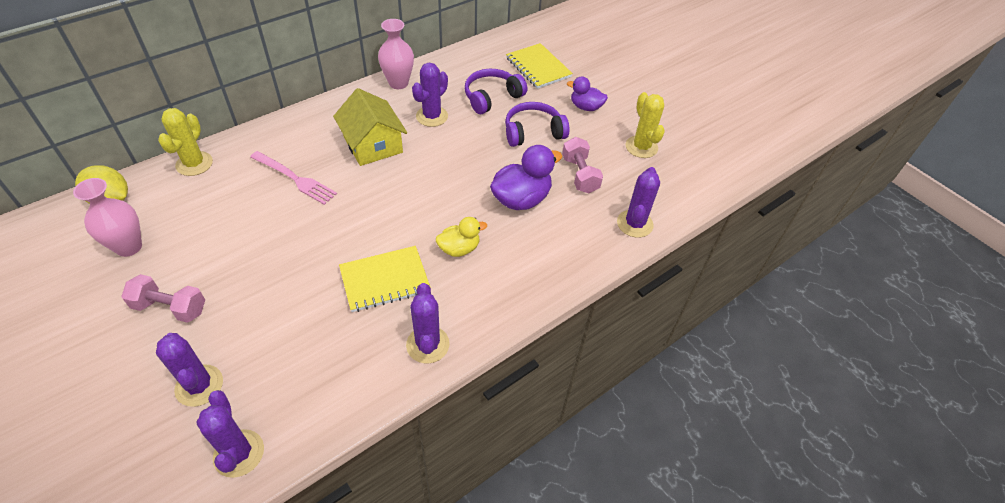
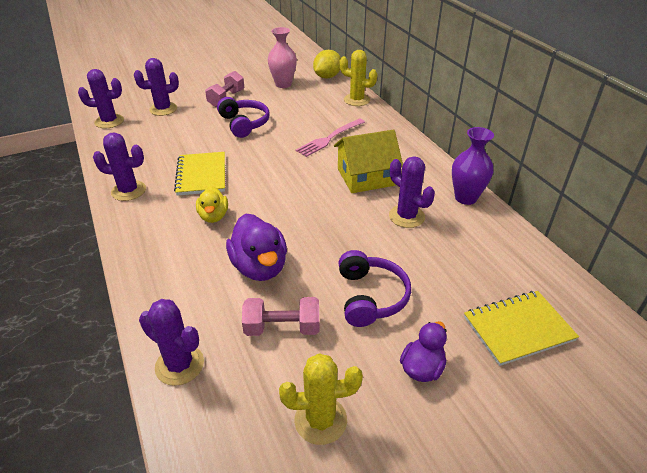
camera: 105 degrees right, 10 degrees down
pink vase [378,19,414,89] -> purple vase [452,127,494,205]
purple headphones [465,69,527,114] -> purple headphones moved to [217,97,270,138]

